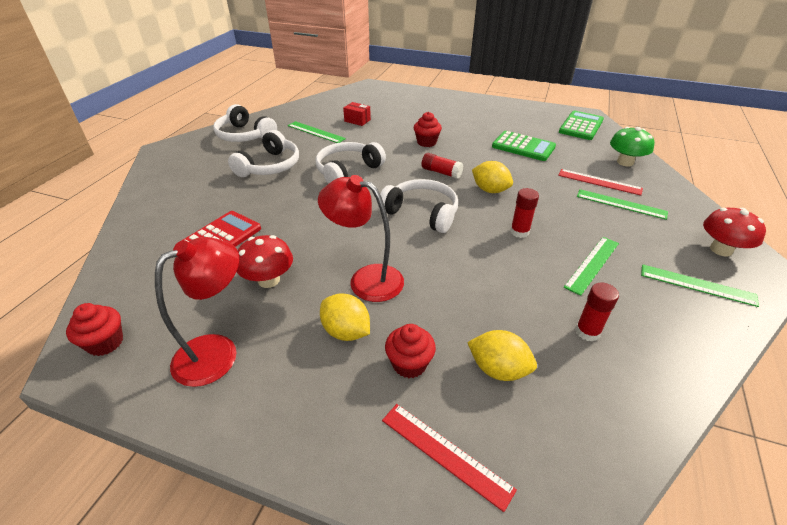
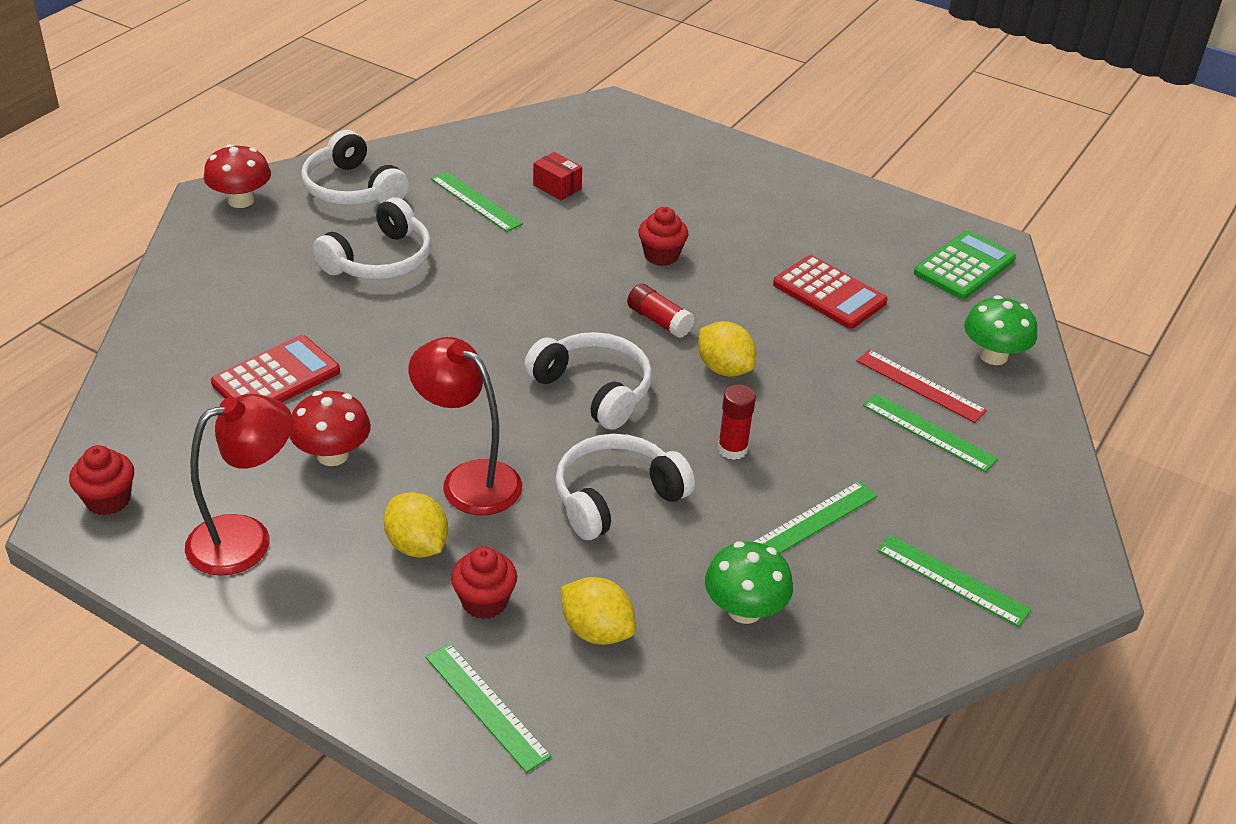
camera: 10 degrees right, 0 degrees up
white headphones [316,142,386,184] -> white headphones moved to [555,434,695,540]
red ruler [382,404,517,512] -> green ruler [426,643,552,773]
green calculator [492,131,556,161] -> red calculator [773,255,888,329]
red glue stick [575,283,619,342] -> green mushroom [705,541,793,624]
red mushroom [703,208,766,256] -> red mushroom moved to [204,144,271,208]

